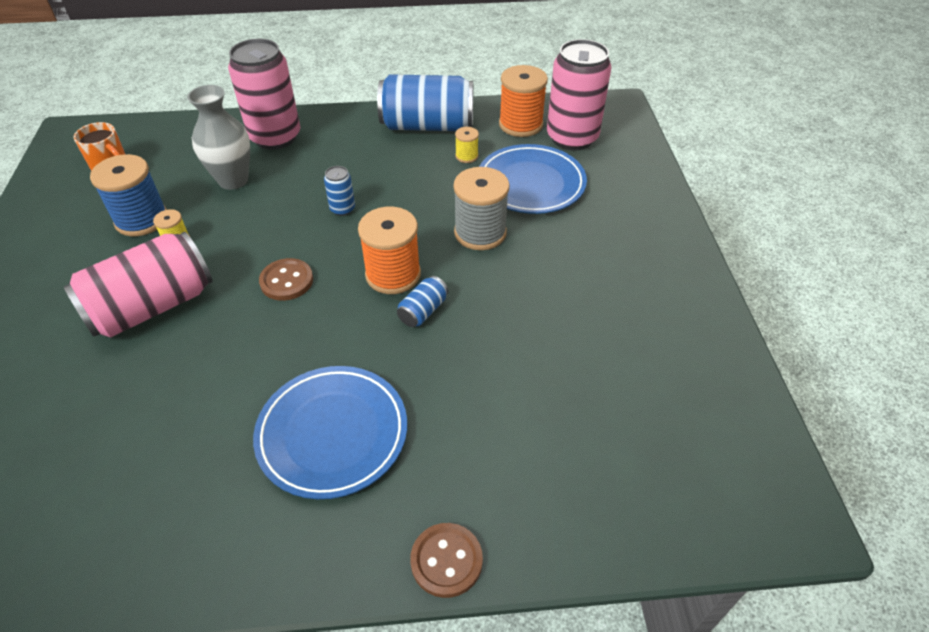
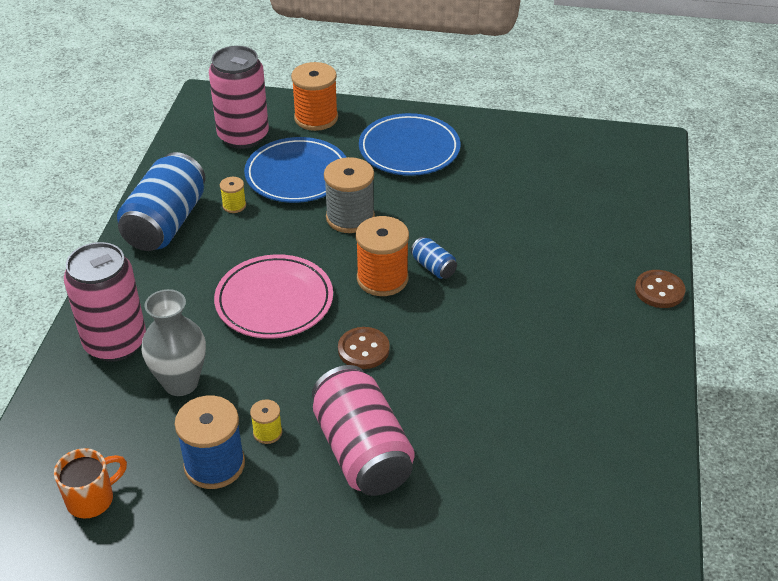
camera: 75 degrees left, 5 degrees down
blue plate [253,366,407,499] -> blue plate moved to [359,113,460,176]
blue can [324,166,355,216] -> pink plate [214,254,333,339]
orange spool [499,65,548,137] -> orange spool moved to [291,62,338,131]

